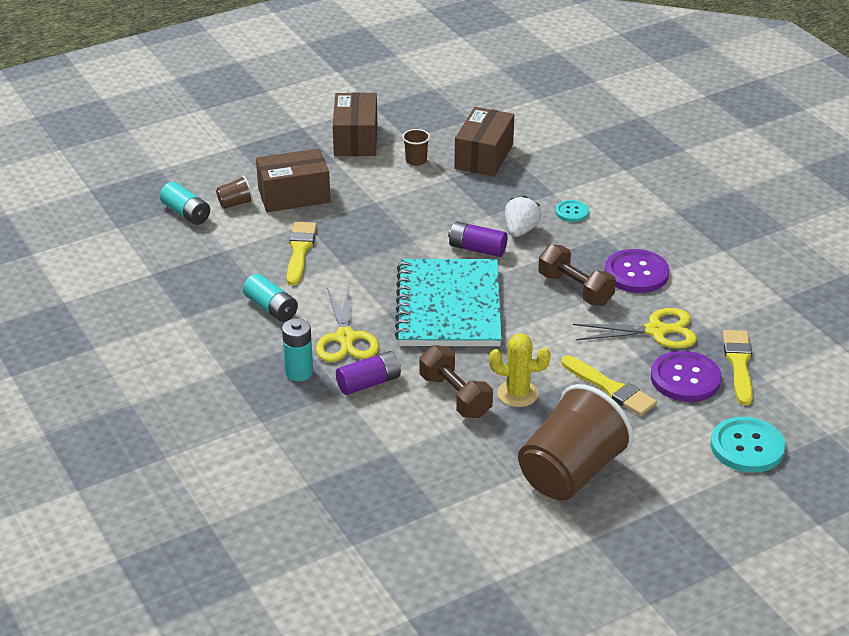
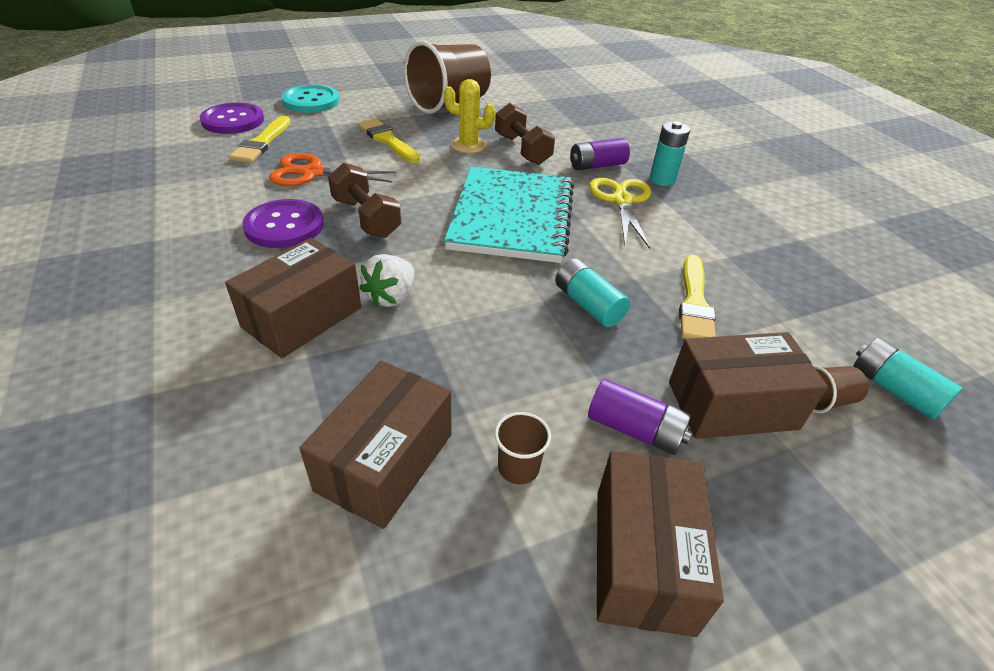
camera: 175 degrees left, 5 degrees up
turquoise battery [243,274,298,322] -> turquoise battery moved to [555,258,630,327]
purple battery [448,221,507,257] -> purple battery moved to [588,379,693,455]
turquoise button [555,200,589,222] -> brown box [225,238,361,358]
yellow scissors [573,308,697,349] -> orange scissors [269,153,396,186]
purple button [651,351,721,402] -> purple button moved to [200,102,264,134]

